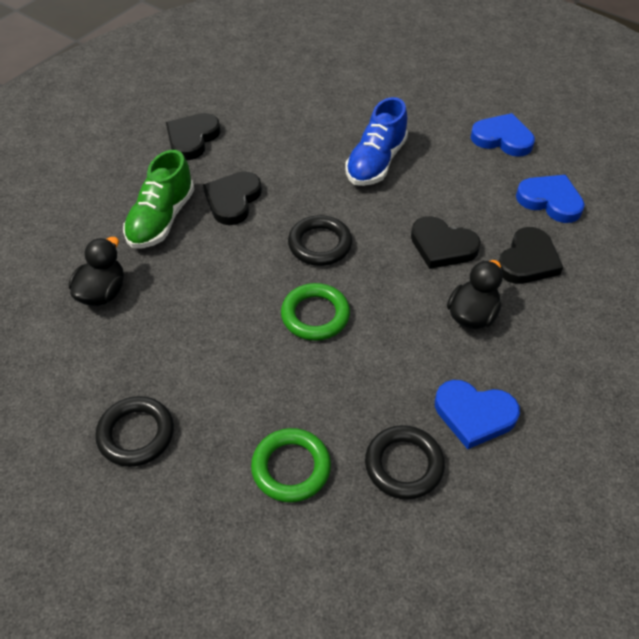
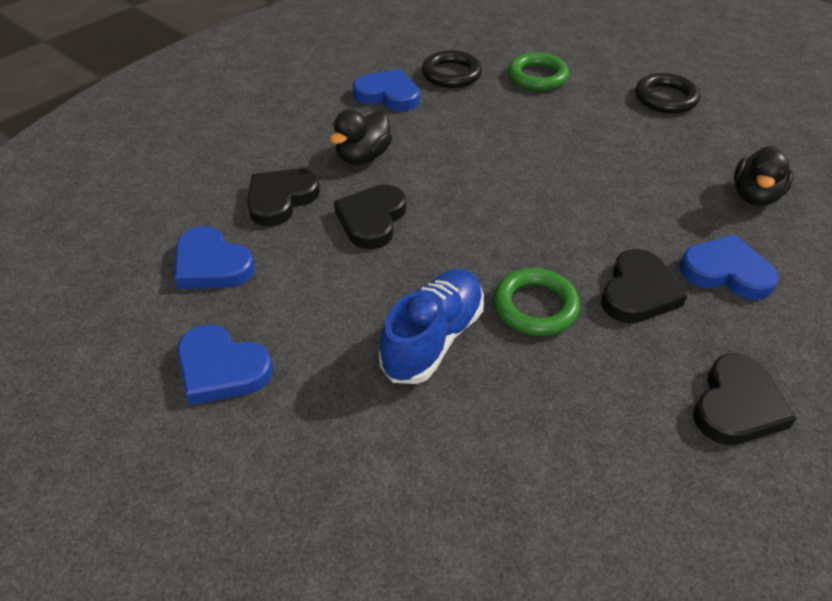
camera: 175 degrees left, 5 degrees down
green shoe [123,150,195,249] -> blue heart [680,234,779,300]
green ring [281,283,350,341] -> green ring moved to [493,268,580,336]
black ring [288,215,352,266] -> none
black heart [411,216,481,269] -> black heart turned 105 degrees counterclockwise [334,184,406,249]

